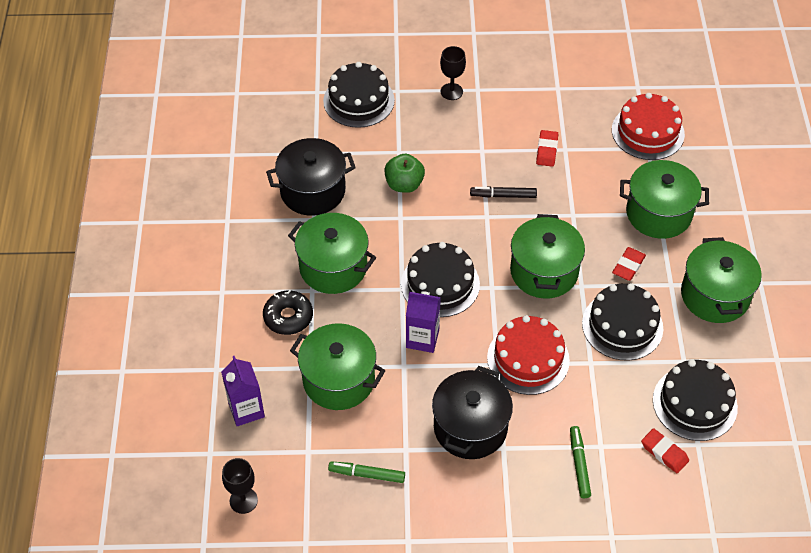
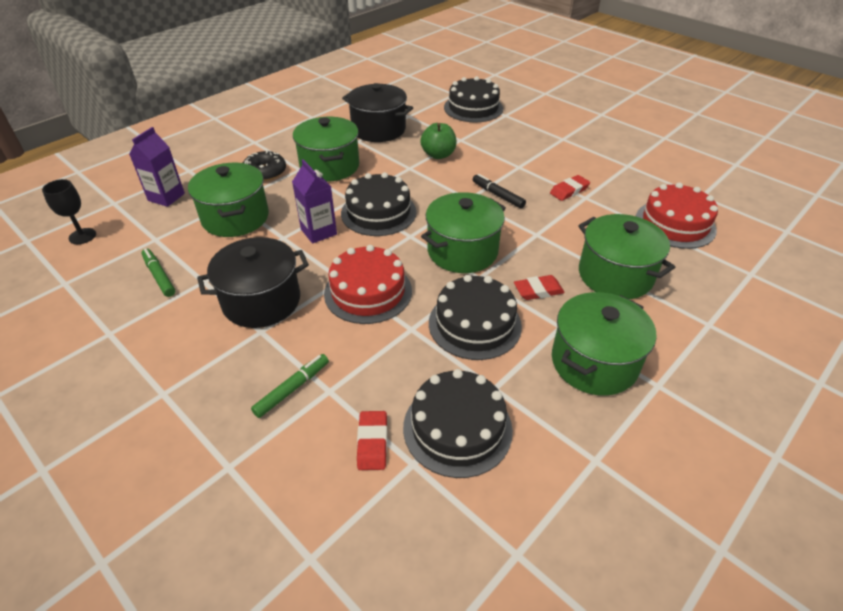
camera: 45 degrees right, 10 degrees down
black goblet [440,46,466,100] -> none

